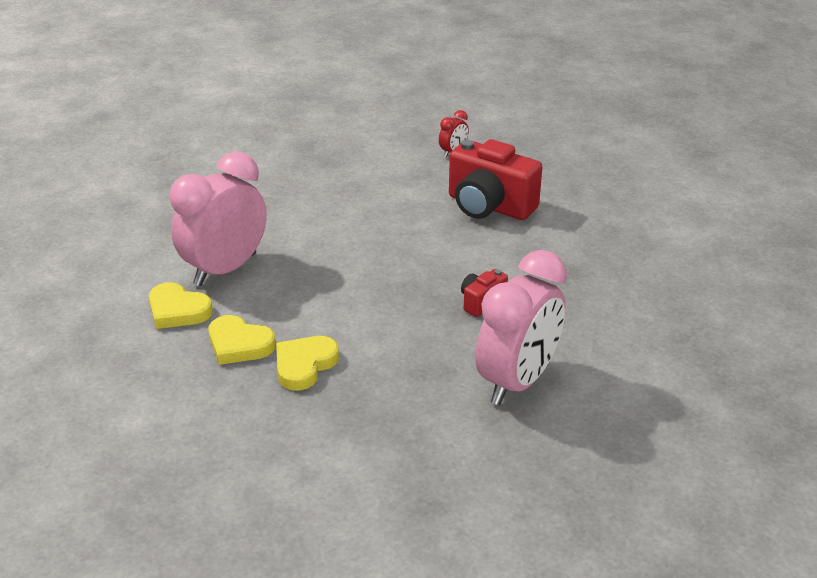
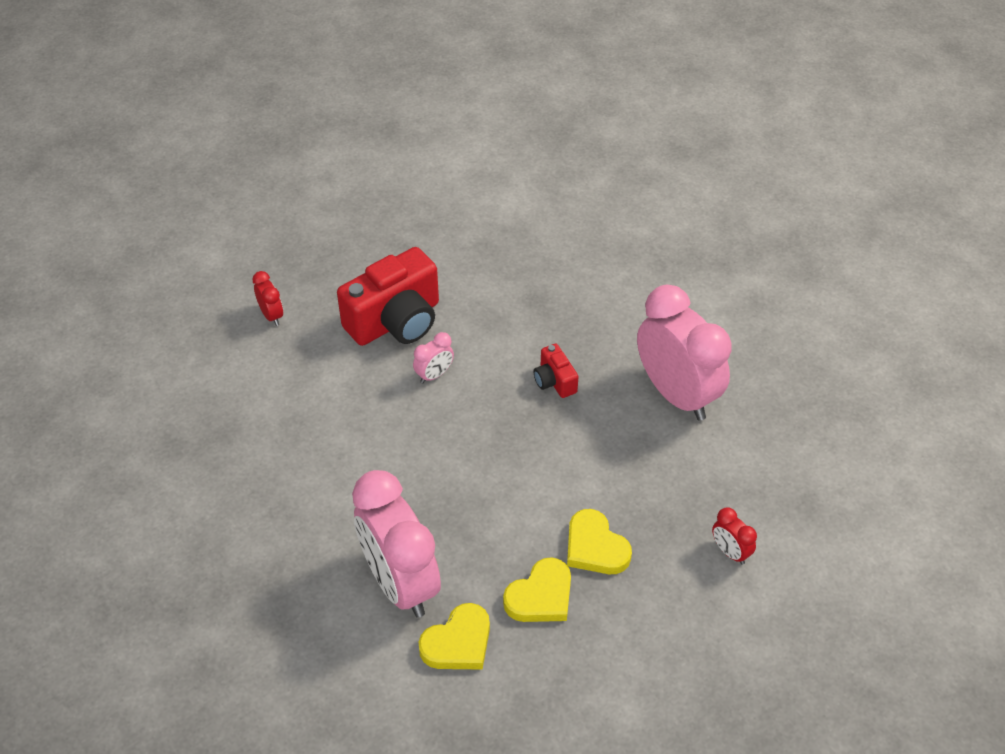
camera: 70 degrees left, 15 degrees up
none -> pink clock [413,332,454,384]
none -> red clock [712,507,757,565]

